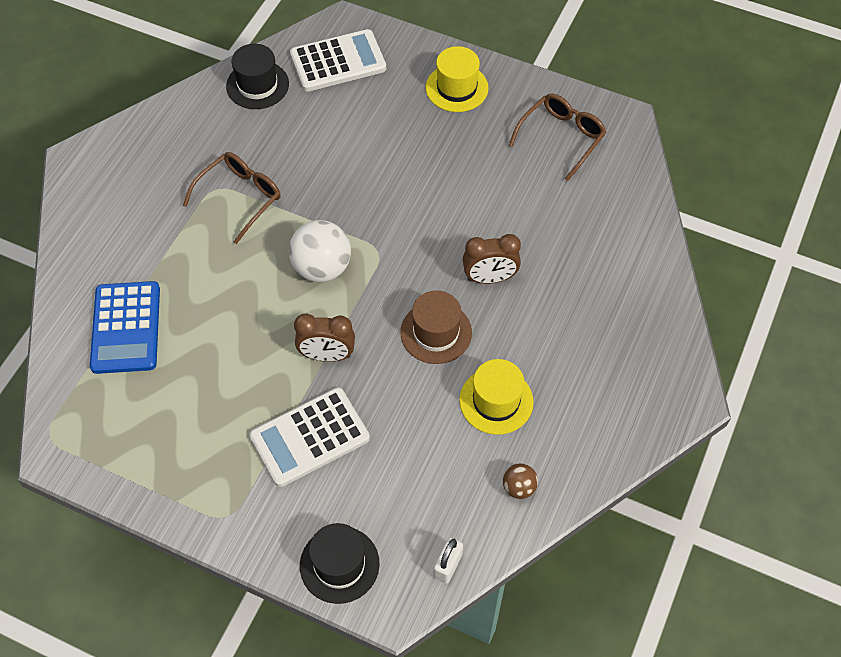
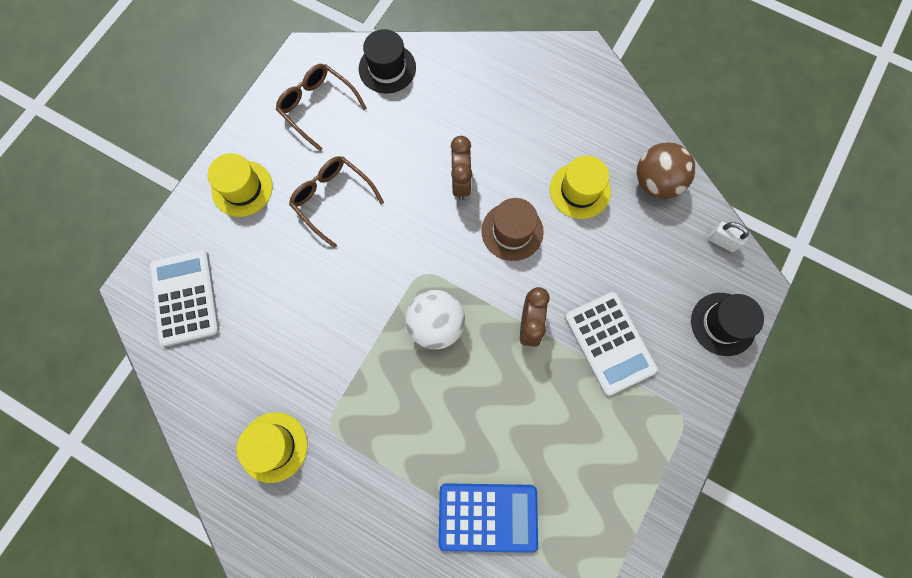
camera: 85 degrees left, 15 degrees up
brown glasses [183,152,281,244] -> brown glasses moved to [289,156,384,248]
black hat [226,44,289,109] -> black hat moved to [359,29,416,93]
brown ball [503,463,538,499] -> brown ball [637,142,696,199], size x1.94
none -> yellow hat [236,412,308,483]

